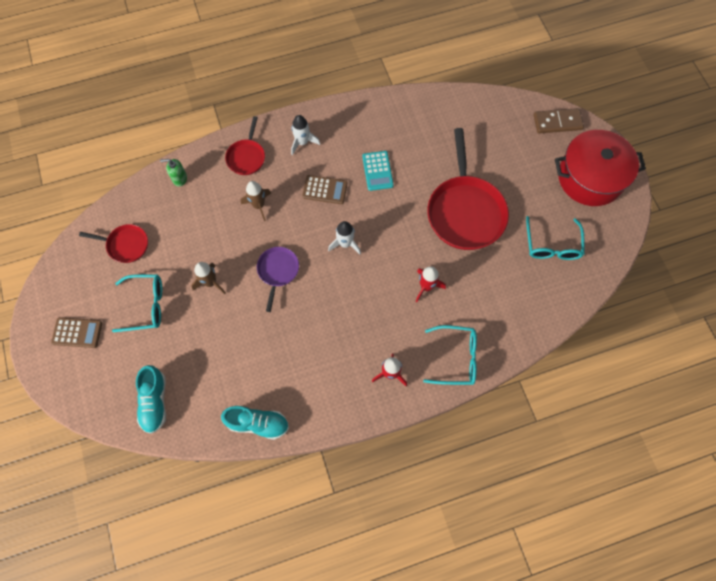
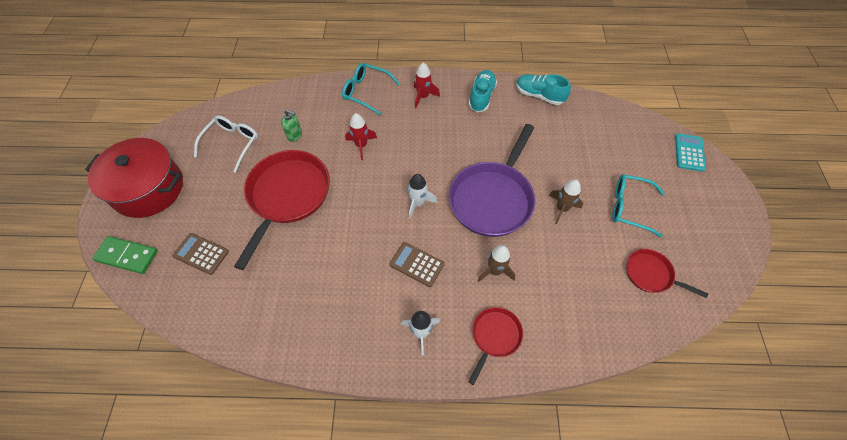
camera: 160 degrees left, 10 degrees down
brown calculator [51,317,102,348] -> brown calculator moved to [172,233,229,275]
turquoise shoe [136,365,166,434] -> turquoise shoe moved to [468,70,497,112]
green soap dispenser [160,159,187,187] -> green soap dispenser moved to [281,110,302,142]
purple pan [257,247,299,312] -> purple pan [449,124,535,237], size x1.95
turquoise calculator [362,151,394,191] -> turquoise calculator moved to [675,134,706,172]
turquoise glasses [526,216,585,260] -> white glasses [194,116,258,173]
brown domino [534,108,584,133] -> green domino [92,236,158,274]

